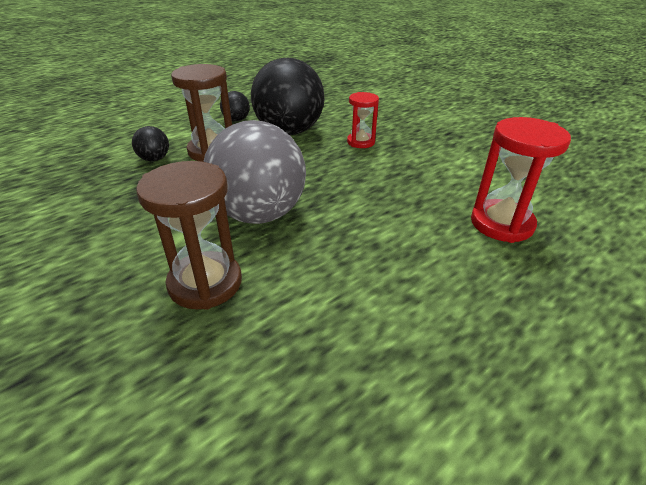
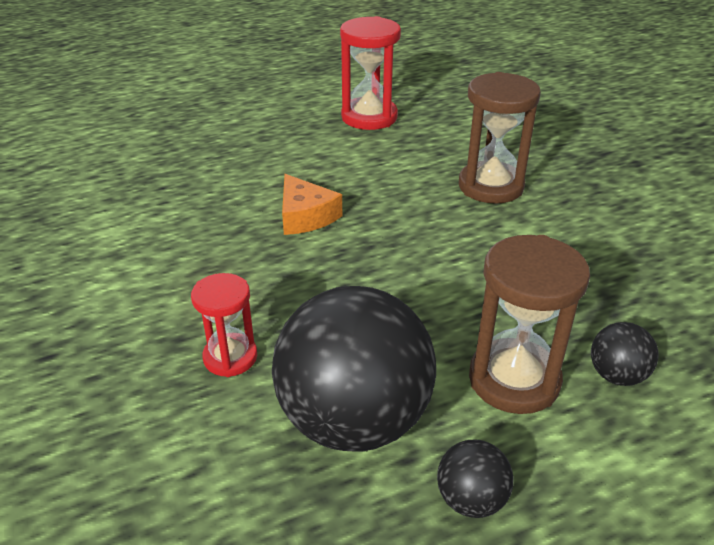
camera: 165 degrees left, 0 degrees up
grey ball [203,120,306,224] -> none
red hourglass [471,117,571,243] -> red hourglass moved to [340,16,401,130]
none -> orange cheese [282,174,342,235]

